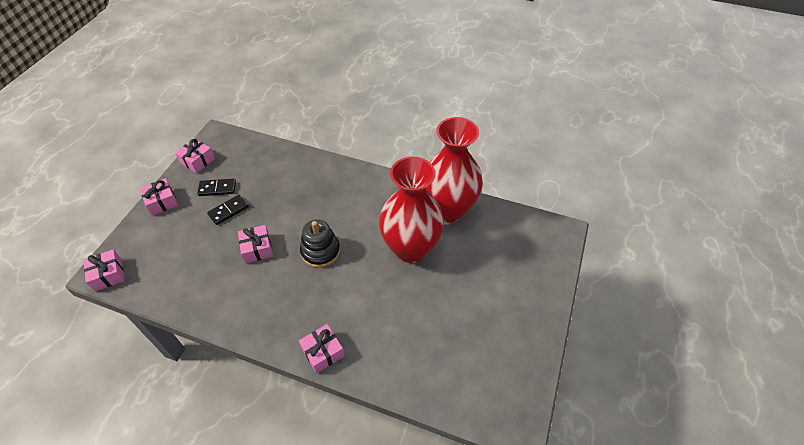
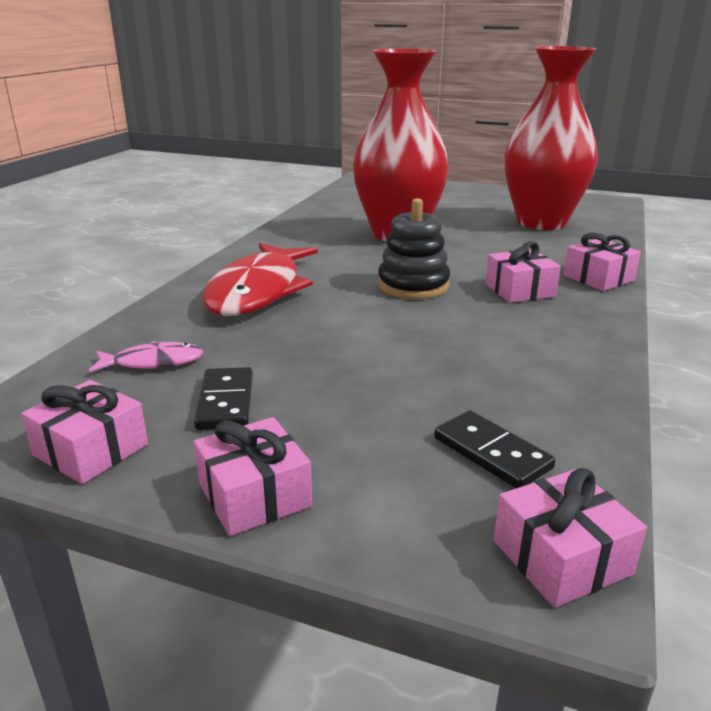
camera: 90 degrees left, 25 degrees down
black domino [207,195,249,225] -> black domino moved to [434,410,556,488]
pink gift [238,225,273,263] -> pink gift moved to [485,241,561,303]
red vase [425,117,483,222] -> red vase moved to [505,46,598,230]
none -> pink fish [89,341,204,373]
none -> red fish [202,243,318,316]

